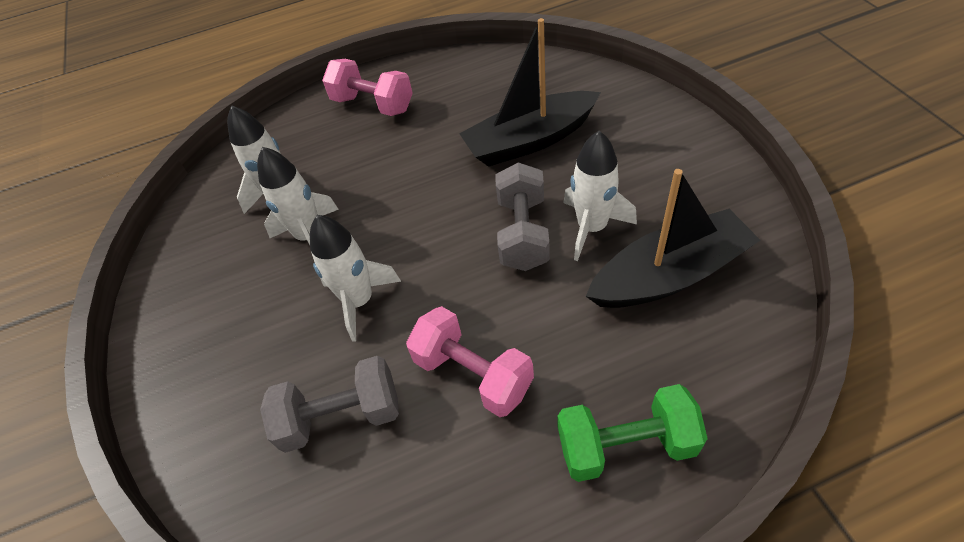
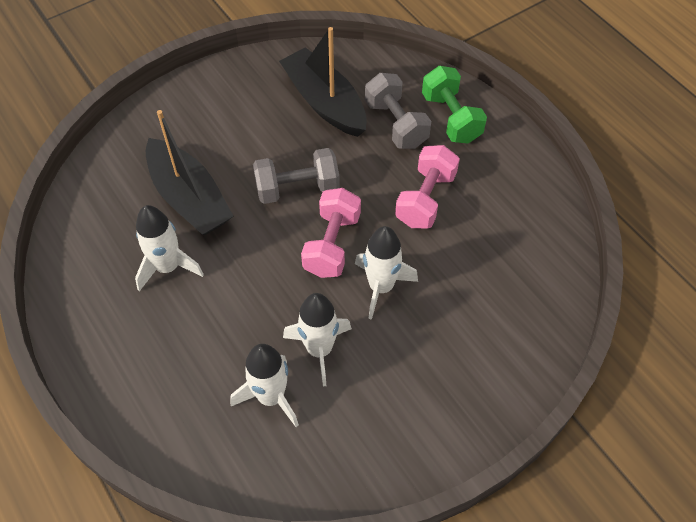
camera: 110 degrees left, 5 degrees up
grey dumbbell [260,356,399,453] -> grey dumbbell moved to [365,73,431,149]
pink dumbbell [322,59,413,116] -> pink dumbbell moved to [301,188,361,278]
white rocket [563,131,637,261] -> white rocket moved to [135,205,204,291]

